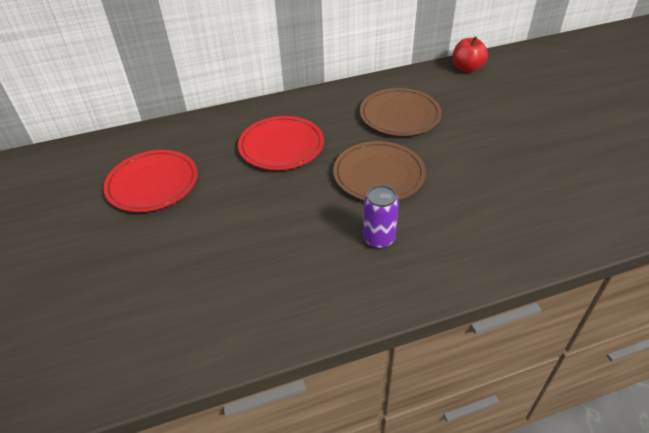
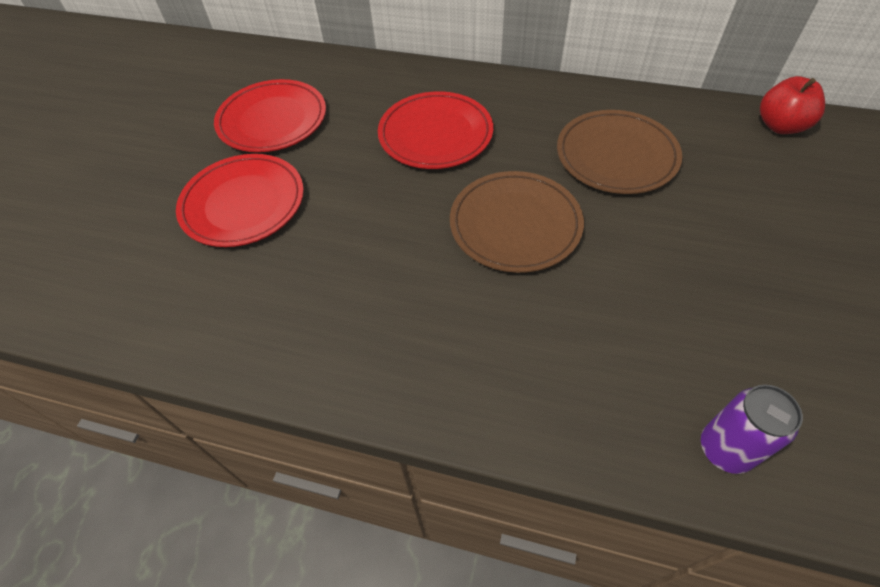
camera: 35 degrees right, 10 degrees up
purple can [363,185,399,249] -> purple can moved to [701,385,803,474]
none -> red plate [176,154,304,247]

